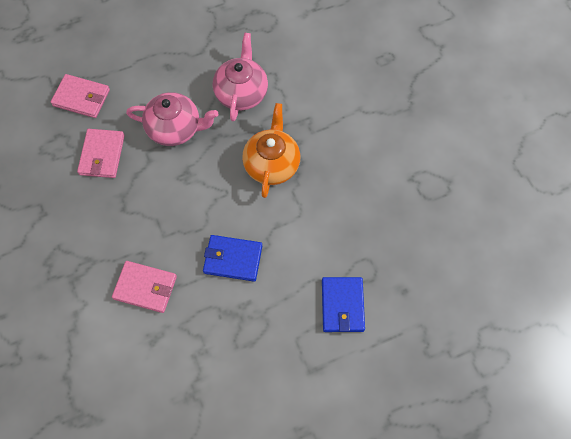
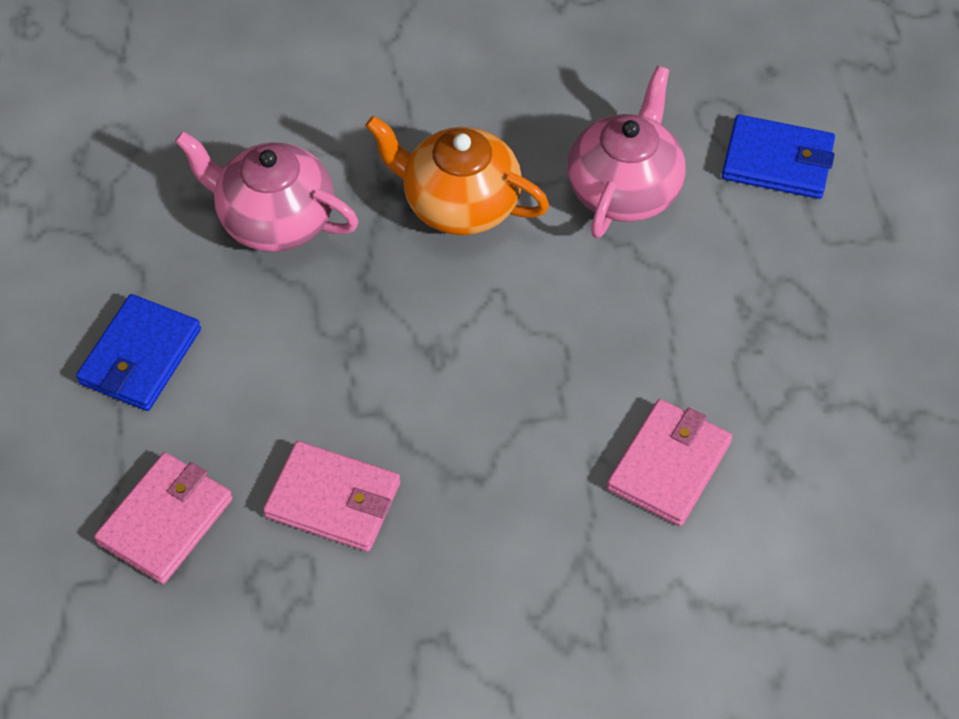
camera: 75 degrees left, 10 degrees down
pink teapot [126,92,218,146] -> pink teapot moved to [568,66,685,238]
blue wallet [203,235,262,282] -> blue wallet moved to [76,294,201,411]

